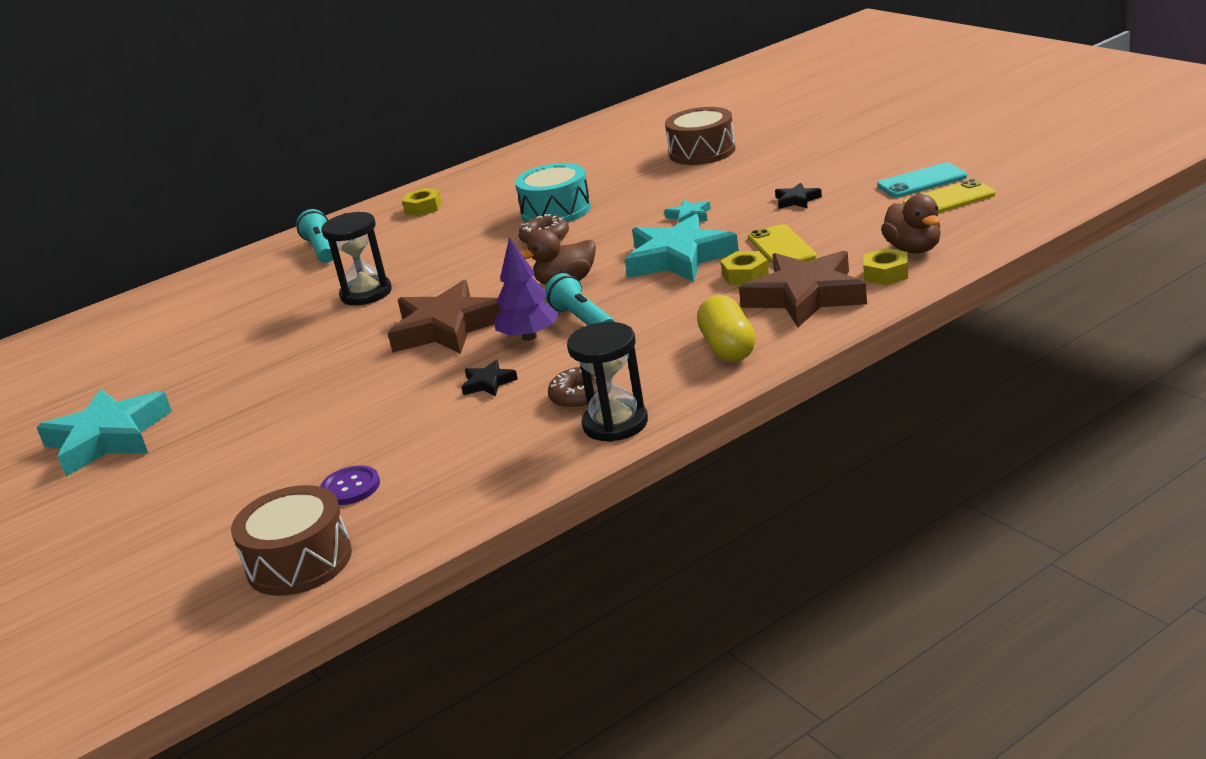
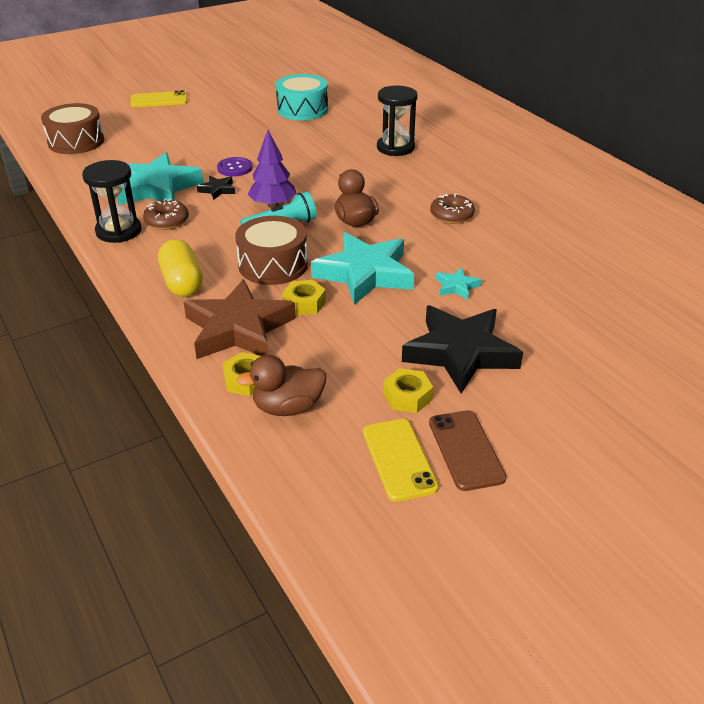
camera: 90 degrees right, 10 degrees up
turquoise star [36,389,172,476] -> turquoise star moved to [117,153,203,205]
turquoise flashlight [297,209,333,263] -> none
purple button [320,465,380,505] -> purple button moved to [217,157,252,177]
brown star [388,280,502,354] -> none
yellow nut [402,188,442,216] -> yellow nut moved to [383,368,433,413]
turquoise drum [515,163,591,222] -> turquoise drum moved to [276,74,328,120]
brown drum [665,107,735,165] -> brown drum moved to [235,216,308,285]
yellow capsule [697,295,756,362] -> yellow capsule turned 75 degrees clockwise [158,239,203,297]
yellow phone [748,224,817,264] -> yellow phone moved to [130,90,188,107]
black star [775,183,822,209] -> black star [402,305,523,394], size x2.30
turquoise phone [877,163,967,198] -> brown phone [429,410,507,491]

